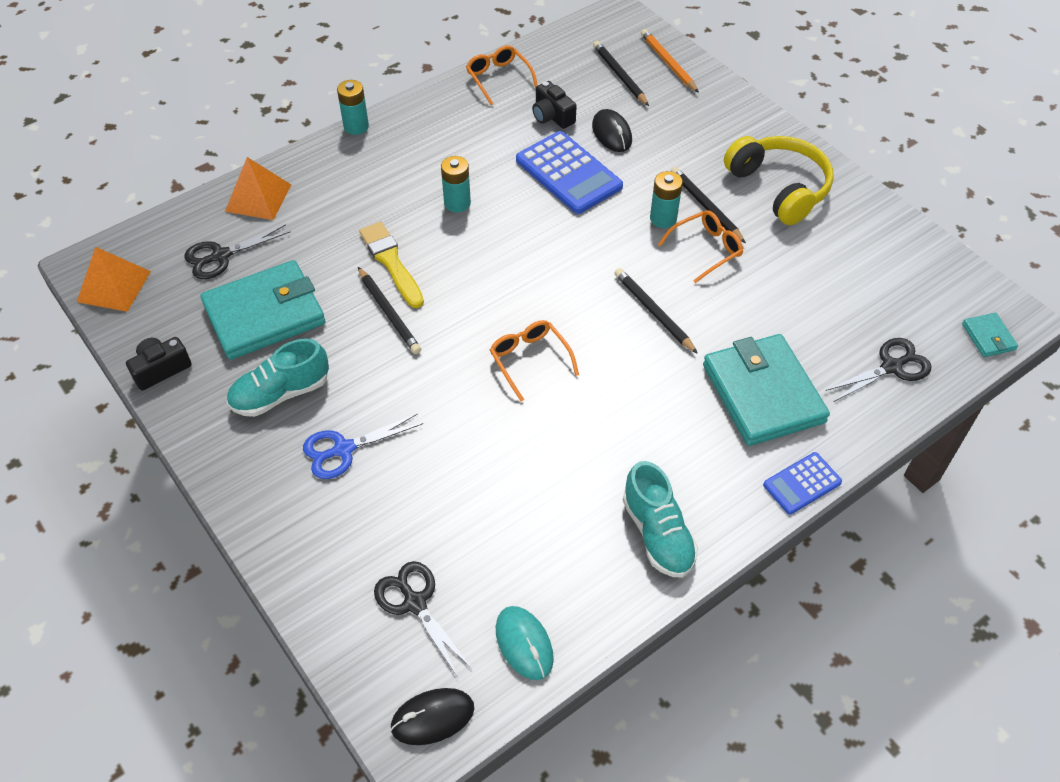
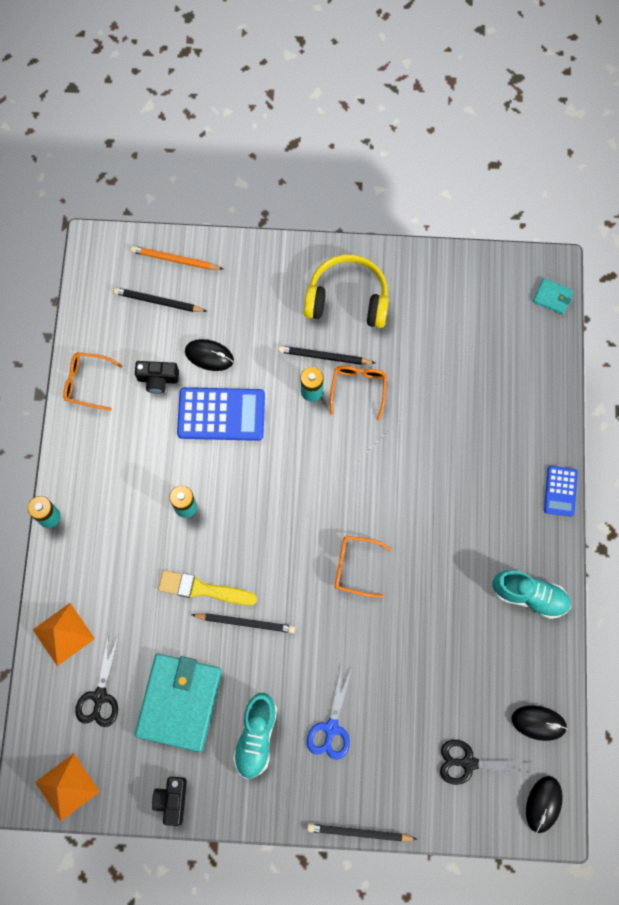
camera: 50 degrees left, 20 degrees up
turquoise mouse [496,606,554,680] -> black mouse [512,705,567,741]
black pencil [614,268,698,354] -> black pencil moved to [307,824,417,842]
turquoise wallet [703,334,830,446] -> none
black scissors [825,338,932,402] -> none

